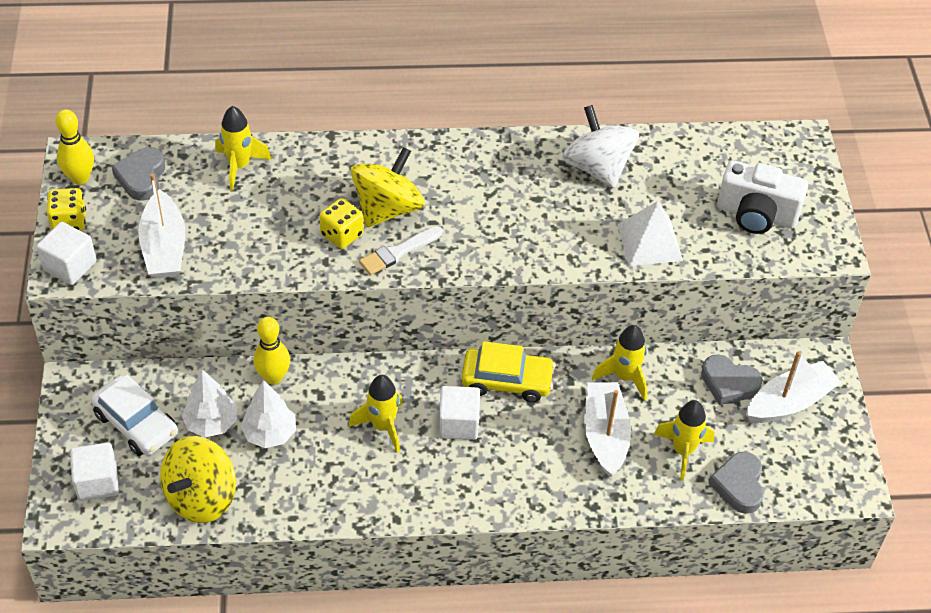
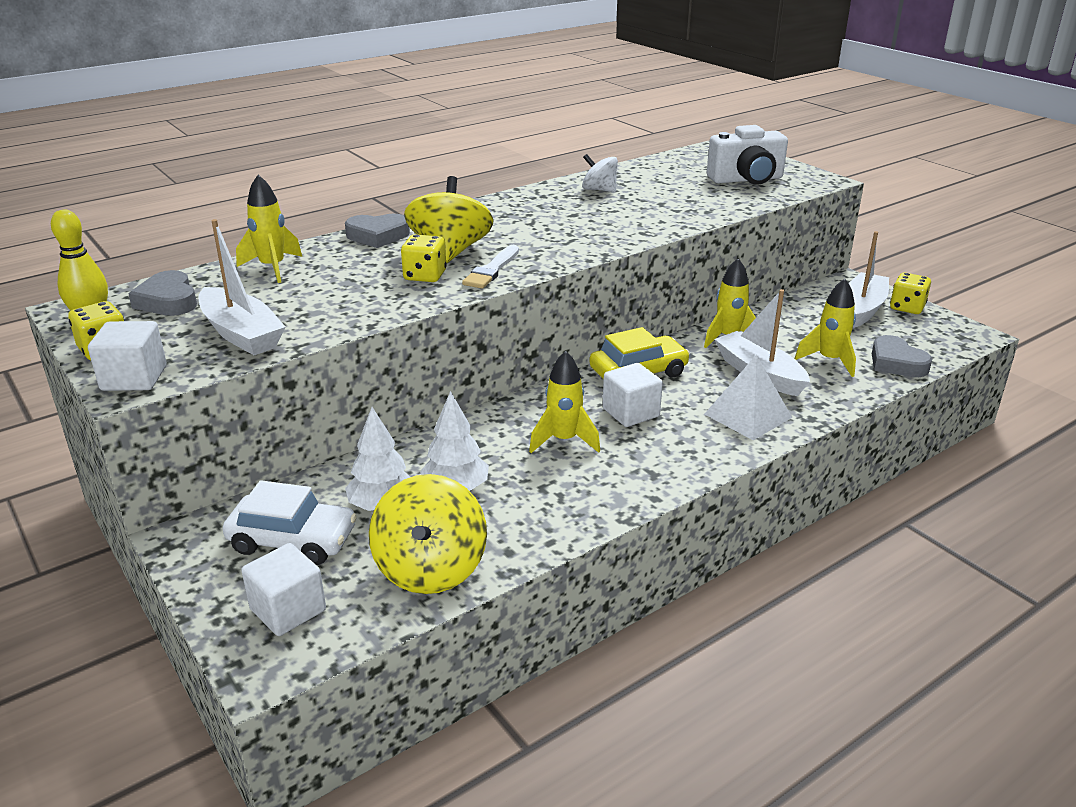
camera: 30 degrees left, 20 degrees down
yellow bowling pin [253,317,290,385] -> none
white spinning top [562,105,639,188] -> white spinning top [582,154,618,192], size x0.58
white pyramid [617,201,683,266] -> white pyramid moved to [705,354,792,440]
grey heart [701,354,763,405] -> grey heart moved to [345,214,410,248]
none -> yellow dice [890,273,931,314]

